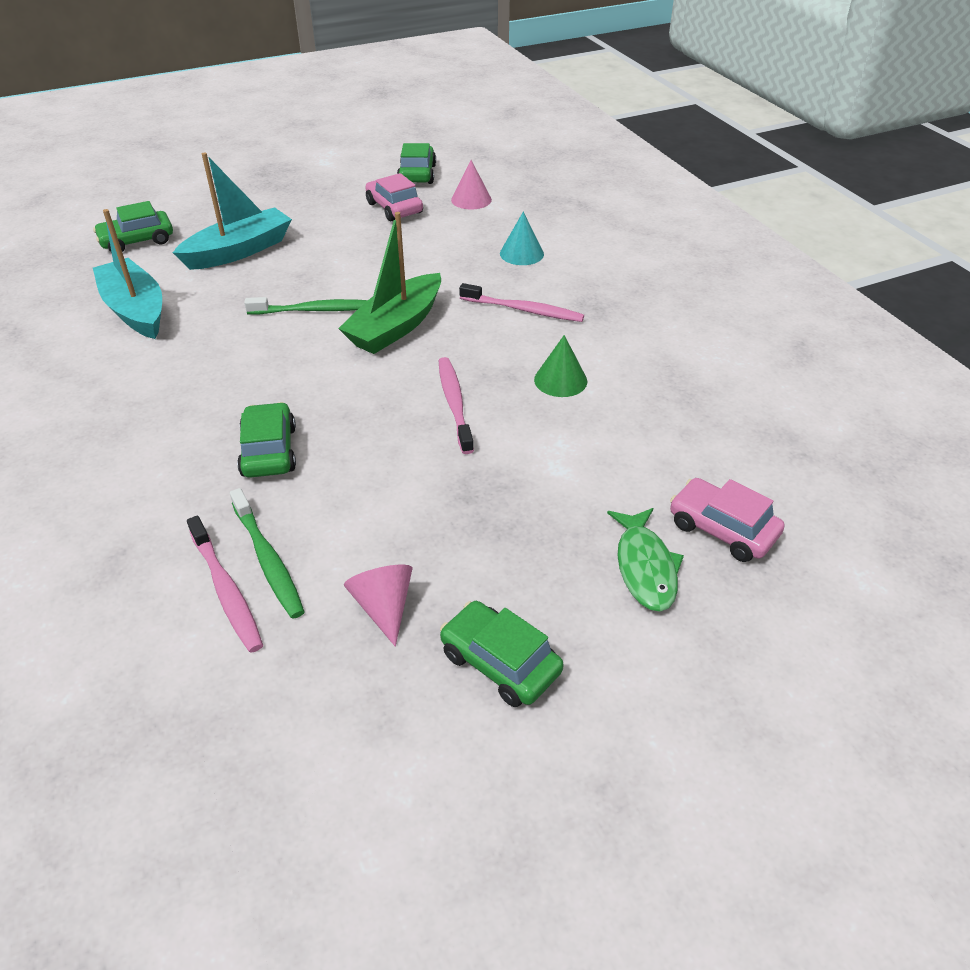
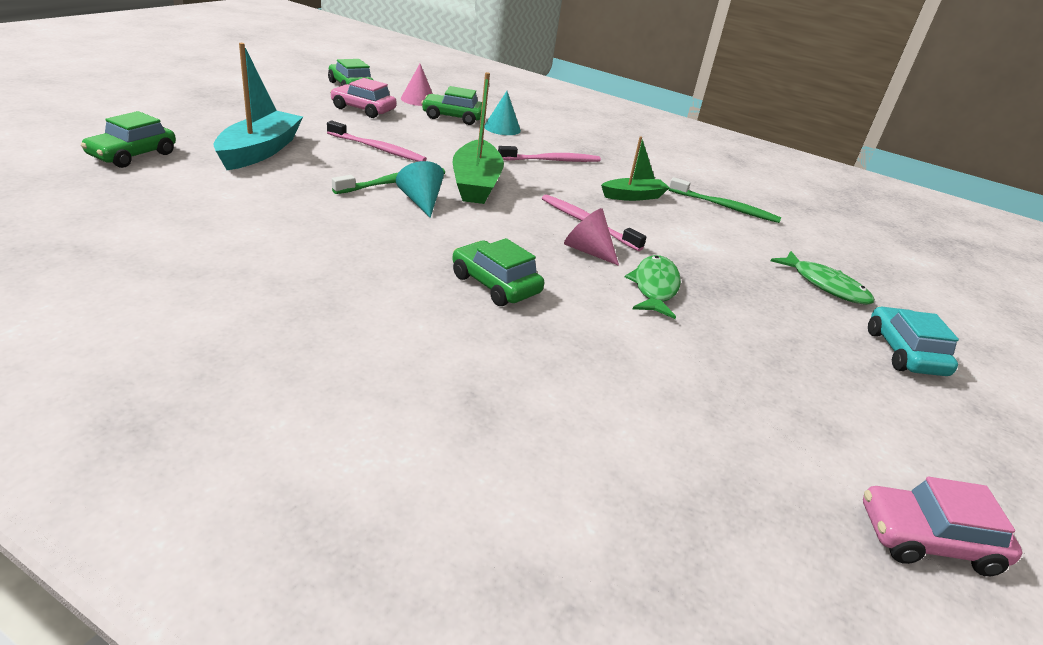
camera: 40 degrees left, 10 degrees down
turquoise boat [93,209,162,339] -> none
pink toothbrush [187,516,263,653] -> pink toothbrush moved to [327,121,427,162]
green toothbrush [230,488,305,619] -> green toothbrush moved to [669,177,781,223]
pink cone [344,565,413,647] -> pink cone moved to [564,208,619,266]
green car [440,601,564,707] -> green car moved to [421,86,482,125]
green cone [534,335,587,397] -> green boat [601,136,670,201]
pink car [670,478,784,562] -> pink car moved to [863,477,1023,576]
none -> turquoise cone [396,161,444,218]
none -> green fish [625,255,681,319]
none -> turquoise car [868,306,959,376]

